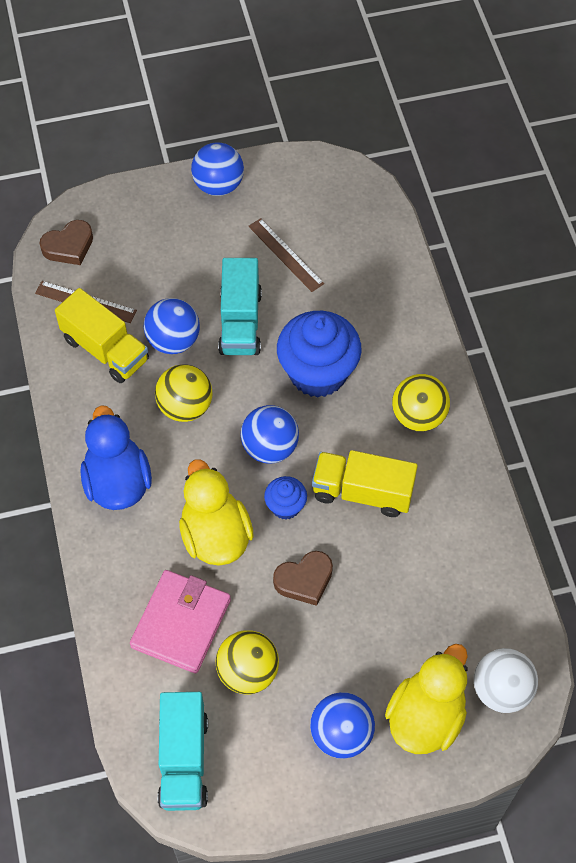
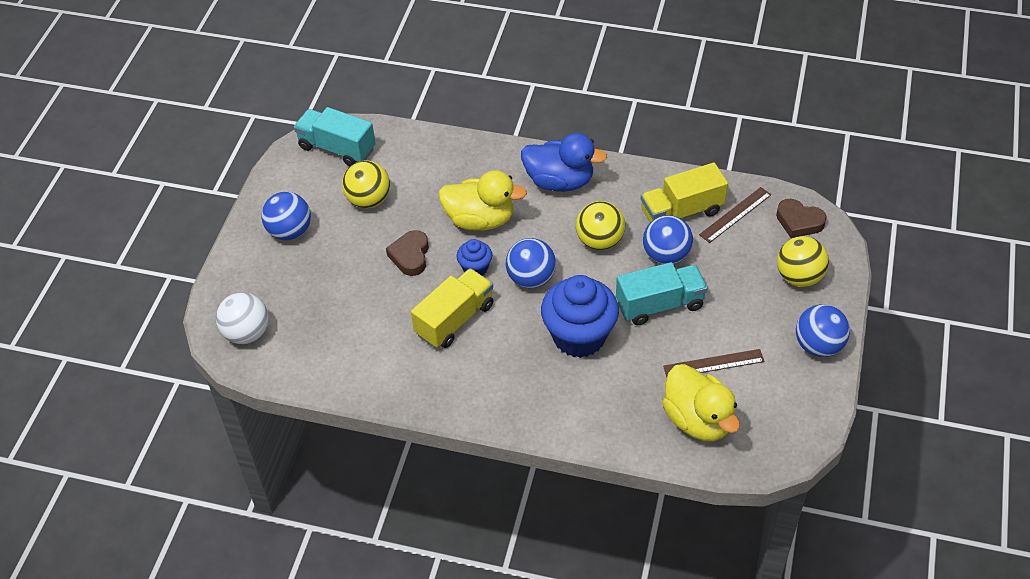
camera: 120 degrees right, 10 degrees down
brown heart [39,220,93,265] -> brown heart turned 60 degrees counterclockwise [776,199,827,238]
pink wallet [130,570,231,674] -> none
turquoise truck [218,258,262,355] -> turquoise truck turned 135 degrees clockwise [616,262,708,325]
yellow duck [385,644,468,754] -> yellow duck moved to [662,364,740,441]
yellow ball [392,374,450,432] -> yellow ball moved to [777,236,829,287]

